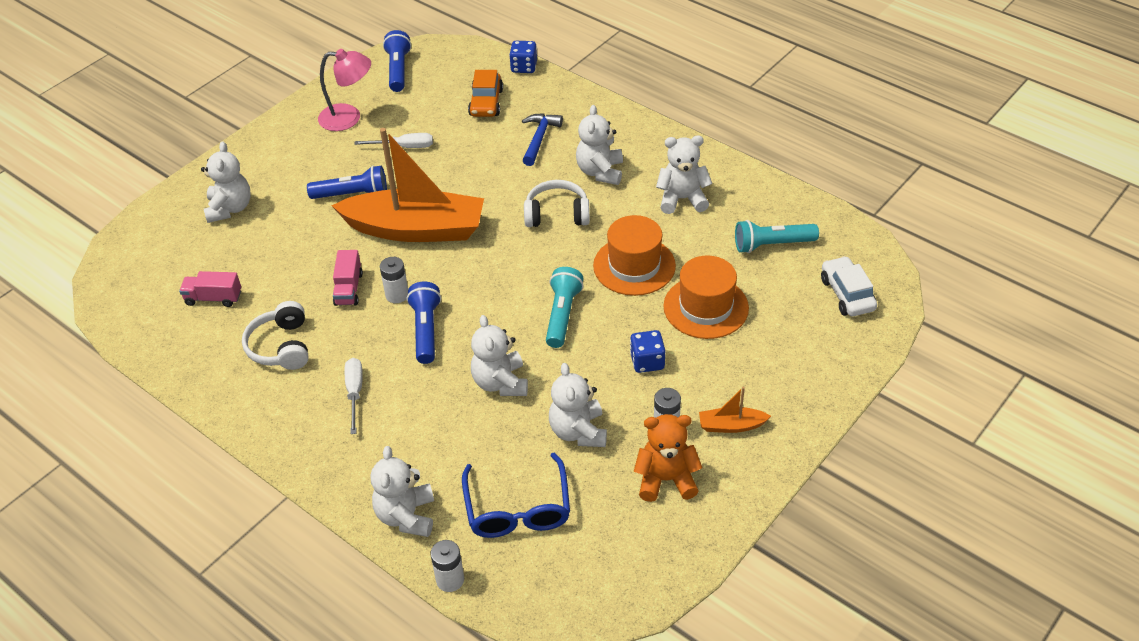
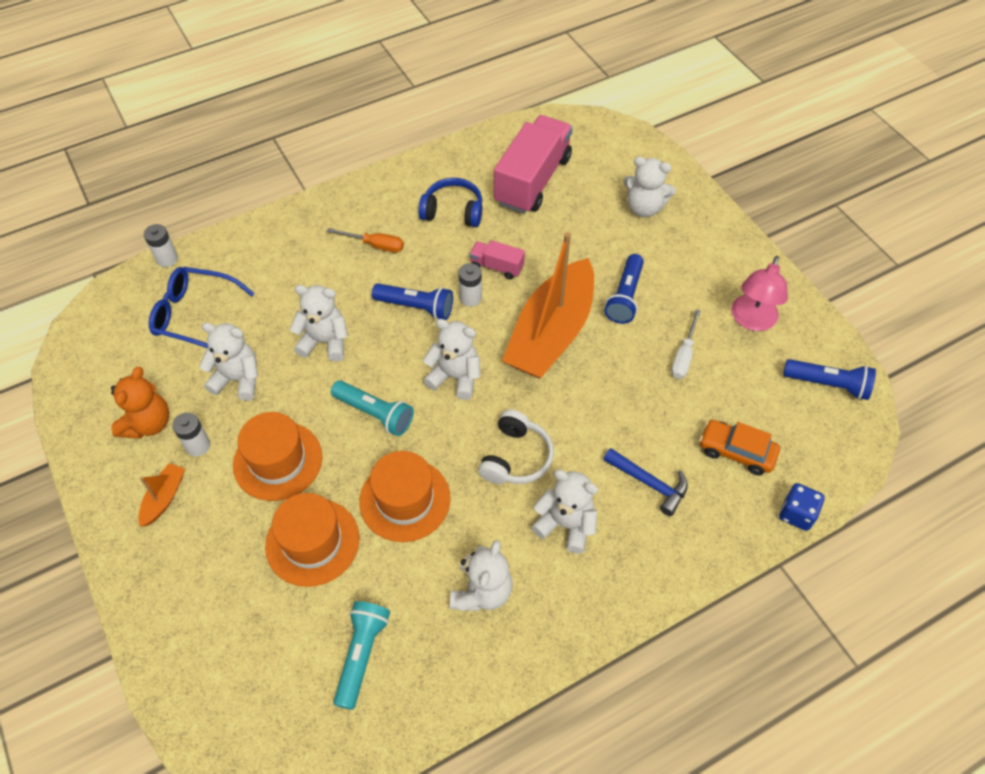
camera: 110 degrees right, 10 degrees up
pink truck [179,271,241,307] -> pink truck [494,115,573,214], size x2.15
white headphones [242,301,309,370] -> blue headphones [418,178,482,227]
white screwdriver [345,358,363,434] -> orange screwdriver [327,228,404,252]
white teddy bear [370,446,434,537] -> white teddy bear moved to [423,319,480,400]
blue dice [630,330,665,373] -> orange hat [233,412,322,501]
white car [821,256,877,316] -> none

